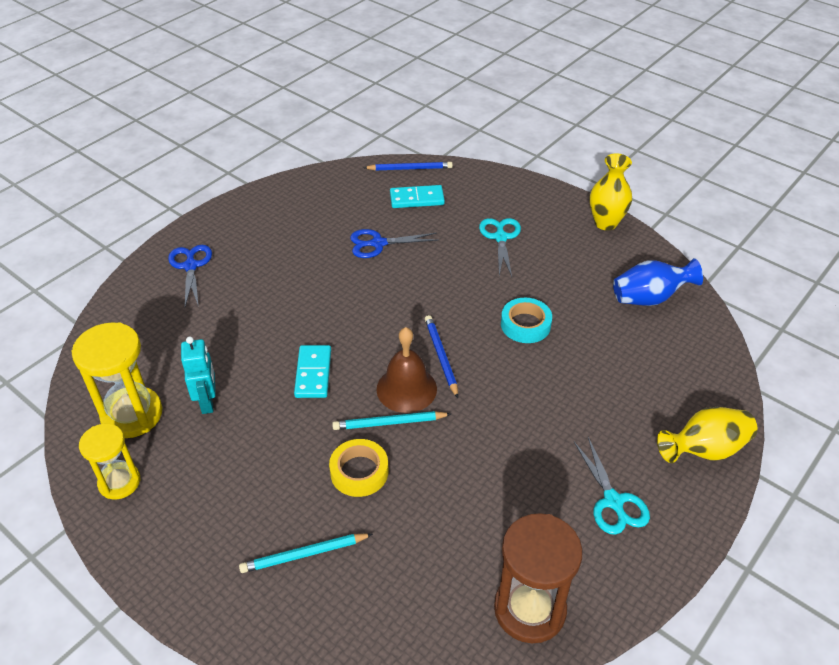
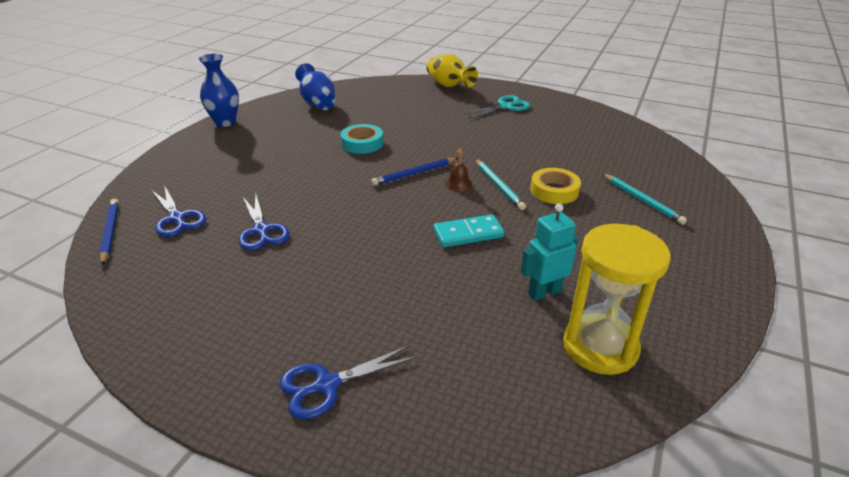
camera: 105 degrees left, 10 degrees down
yellow hourglass [79,424,140,499] -> none
brown bell [376,327,437,413] -> brown bell [445,148,472,191], size x0.51
turquoise domino [390,185,445,208] -> blue scissors [152,185,206,237]
turquoise scissors [479,218,521,277] -> none
brown hourglass [494,513,583,643] -> none
yellow vase [590,153,632,230] -> blue vase [199,54,239,127]

